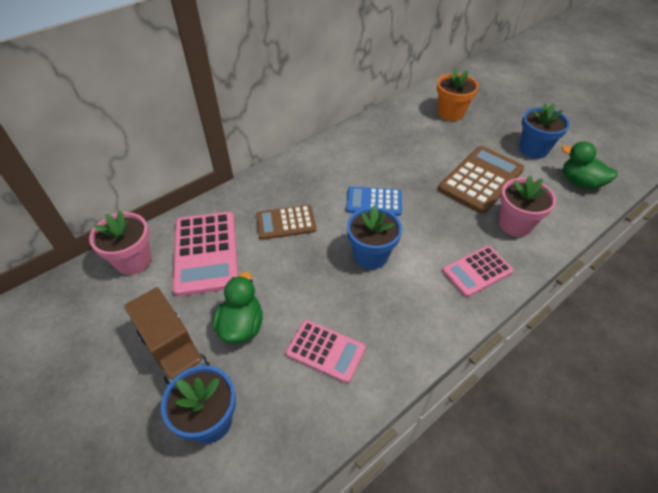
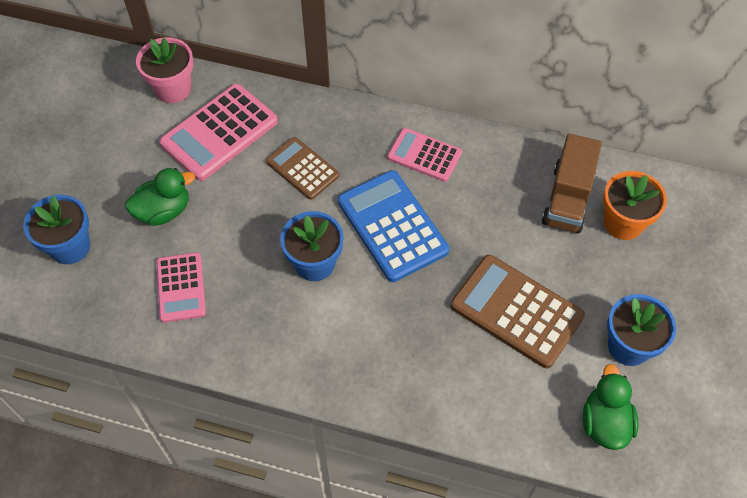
camera: 55 degrees right, 10 degrees up
brown truck [124,287,210,387] -> brown truck moved to [542,134,602,233]
blue calculator [346,186,402,216] -> blue calculator [338,170,449,282], size x1.61
brown calculator [438,146,524,214] -> brown calculator turned 150 degrees counterclockwise [450,255,585,368]
pink calculator [442,246,514,297] -> pink calculator moved to [387,128,462,182]
pink flower pot [499,176,556,237] -> none

